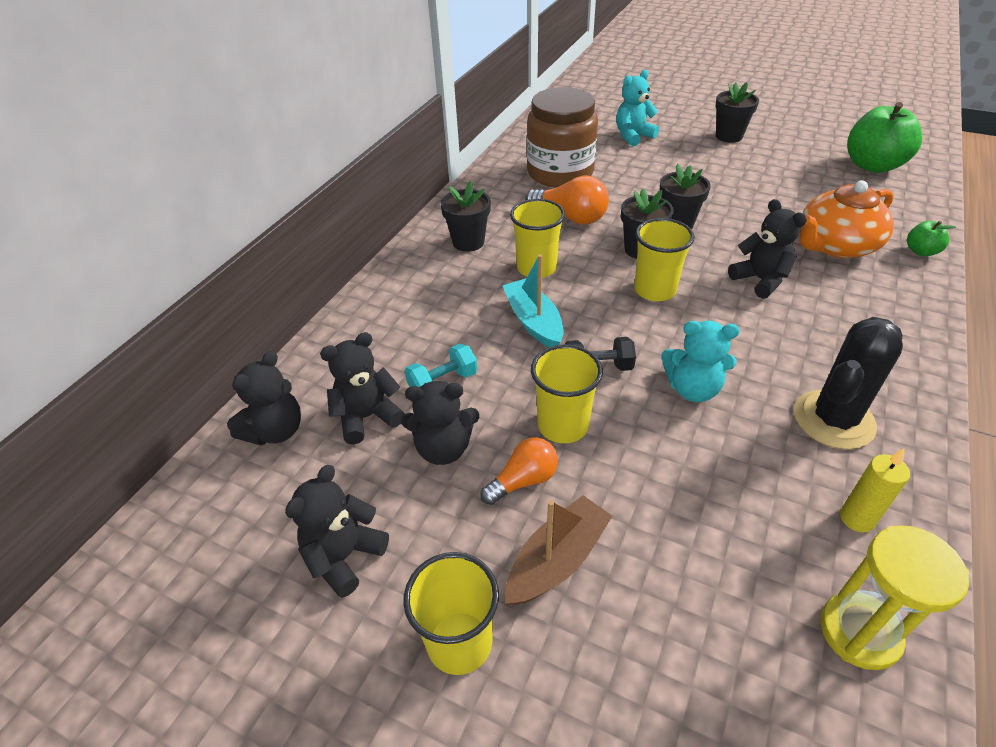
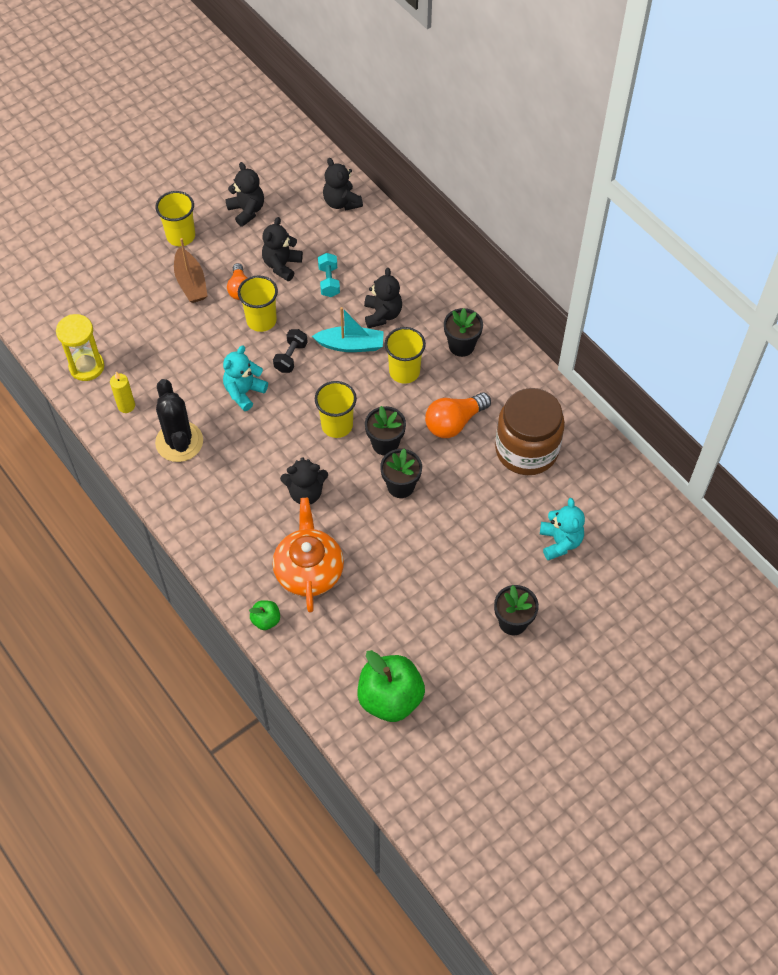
camera: 115 degrees right, 15 degrees up
black teddy bear [320,332,405,445] -> black teddy bear moved to [364,268,402,328]

